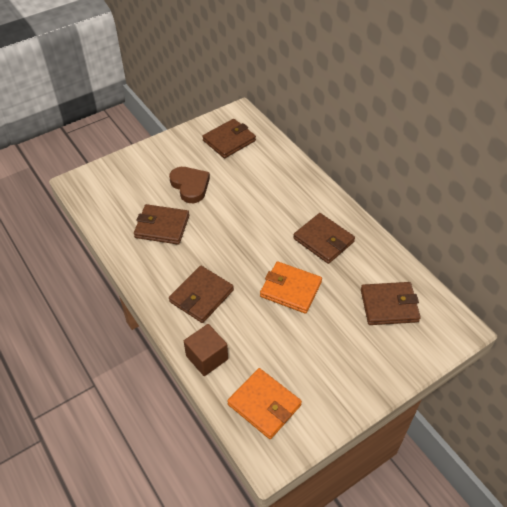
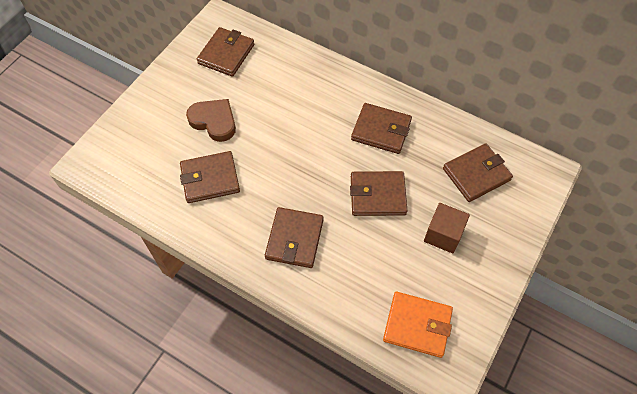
camera: 25 degrees left, 10 degrees up
brown cube [184,324,228,376] -> brown cube moved to [424,203,470,253]
orange wallet [260,261,322,314] -> brown wallet [350,171,407,216]

